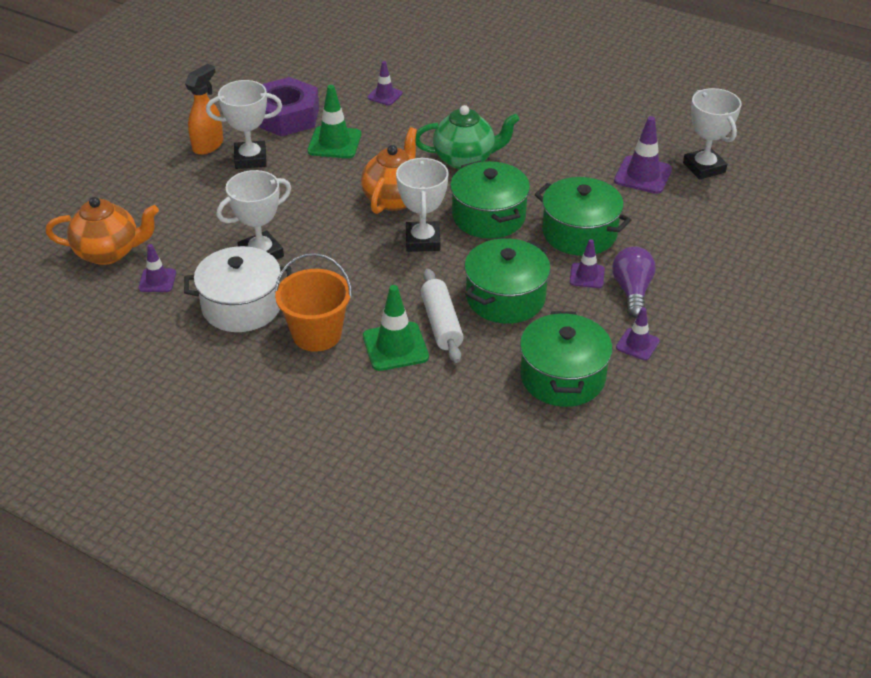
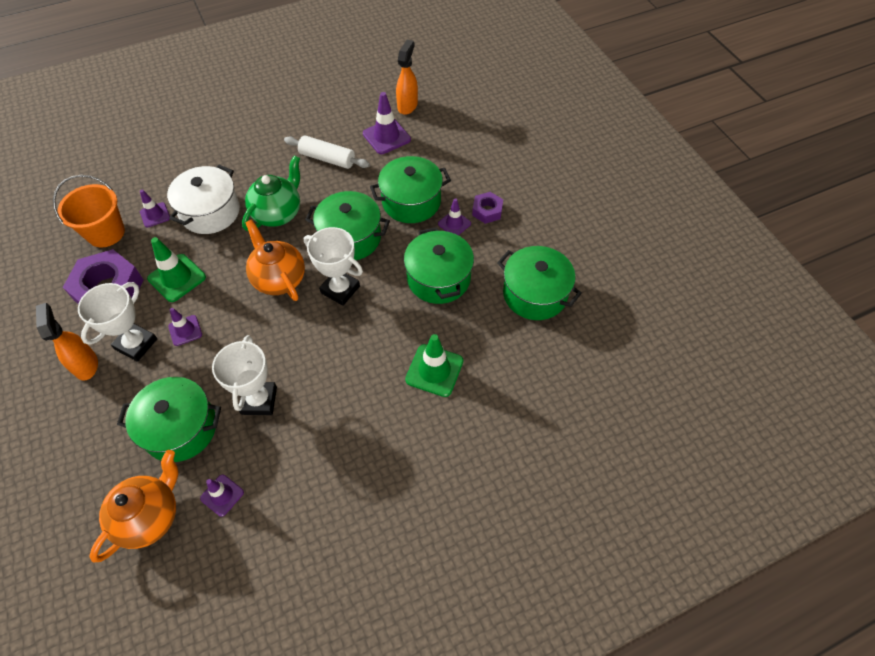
camera: 55 degrees left, 15 degrees up
white pot [184,246,292,332] -> white pot moved to [167,165,240,234]
orange bucket [275,253,352,352] -> orange bucket moved to [53,175,125,247]
white rolling pin [421,269,464,363] -> white rolling pin moved to [284,135,370,169]
purple light bulb [612,246,656,318] -> purple nut [472,192,503,224]
purple traffic cone [616,307,660,360] -> purple traffic cone moved to [168,308,202,346]
white trophy [683,88,741,180] -> orange spray bottle [396,40,418,115]
none -> green pot [117,377,221,462]

